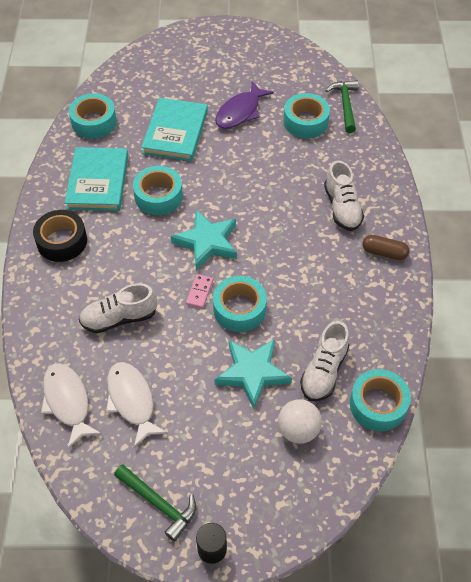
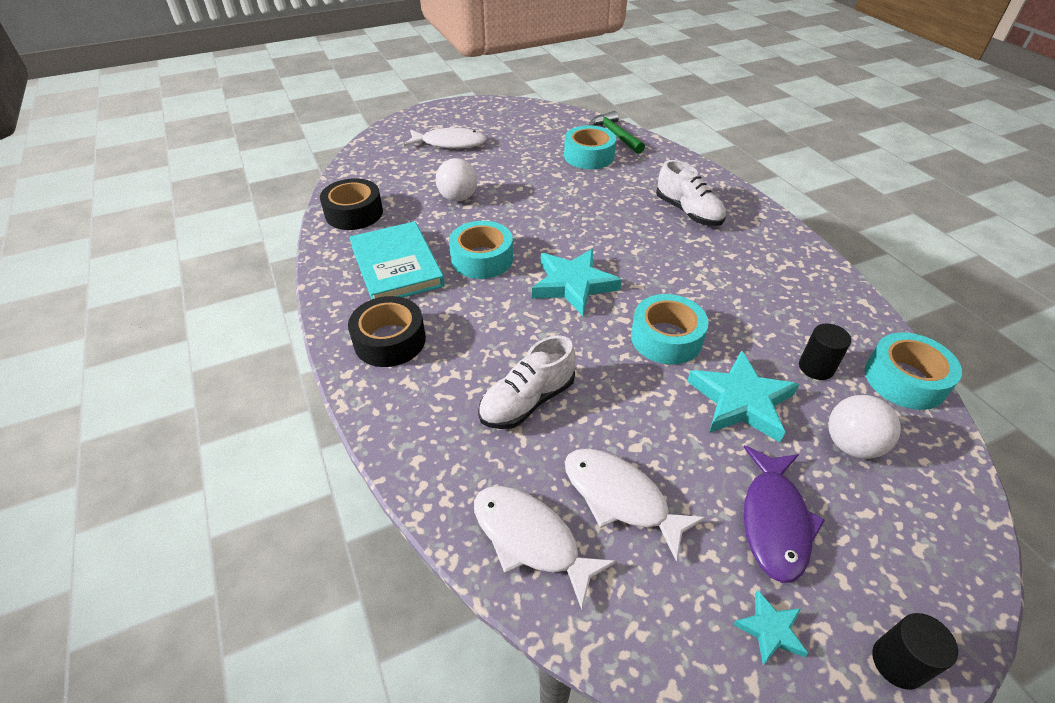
camera: 25 degrees left, 10 degrees down
turquoise tape [69,93,117,139] -> black tape [320,178,383,230]
green hammer [114,464,196,542] -> turquoise star [733,590,808,665]
turquoise book [141,98,208,161] -> white ball [436,158,477,202]
pink domino [186,274,213,309] -> none
purple fish [215,81,274,129] -> purple fish moved to [744,445,825,583]
white shoe [300,321,349,401] -> black cylinder [799,323,851,380]
brown capsule [362,235,410,260] -> none
none -> white fish [404,126,487,149]

